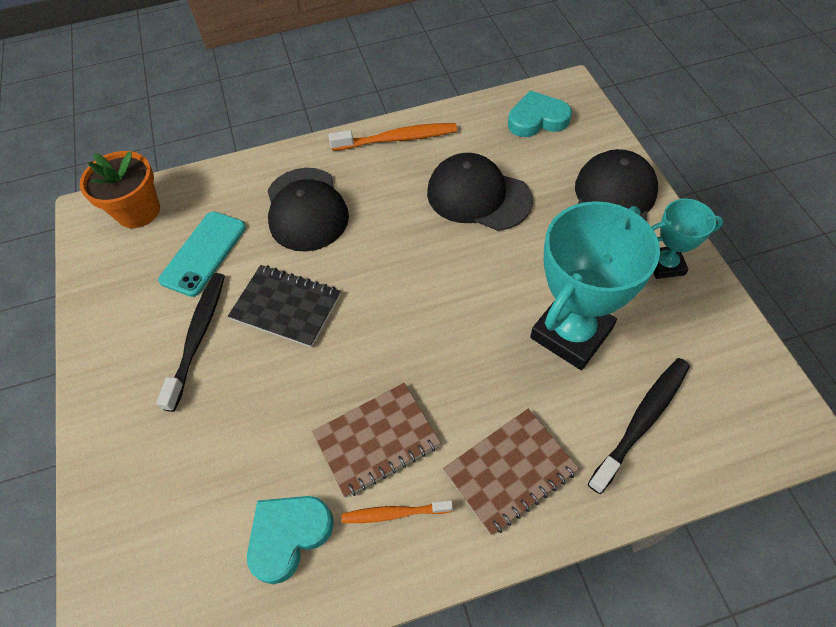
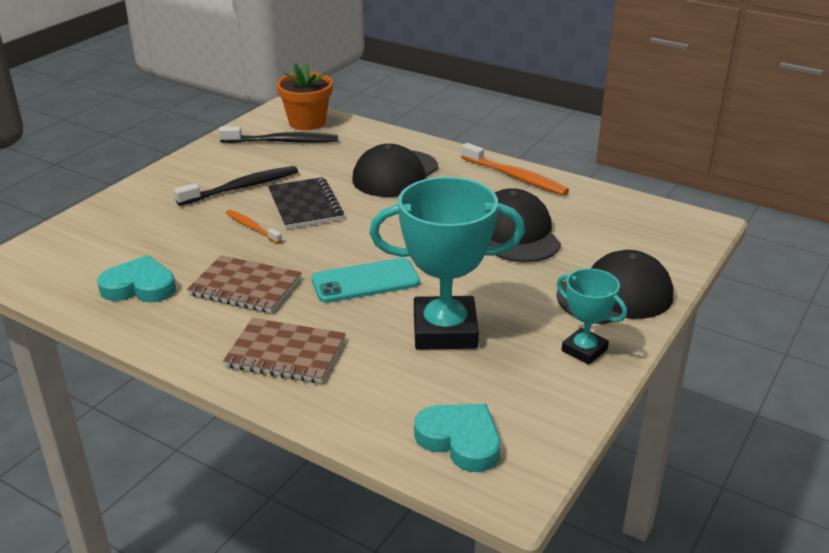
camera: 45 degrees right, 25 degrees down
turquoise phone [158,211,246,297] -> turquoise phone moved to [312,258,420,303]
orange toothbrush [342,500,453,523] -> orange toothbrush moved to [226,210,282,244]
turquoise heart [508,91,572,137] -> turquoise heart moved to [414,404,500,472]
black toothbrush [588,358,690,494] -> black toothbrush moved to [219,126,338,143]

